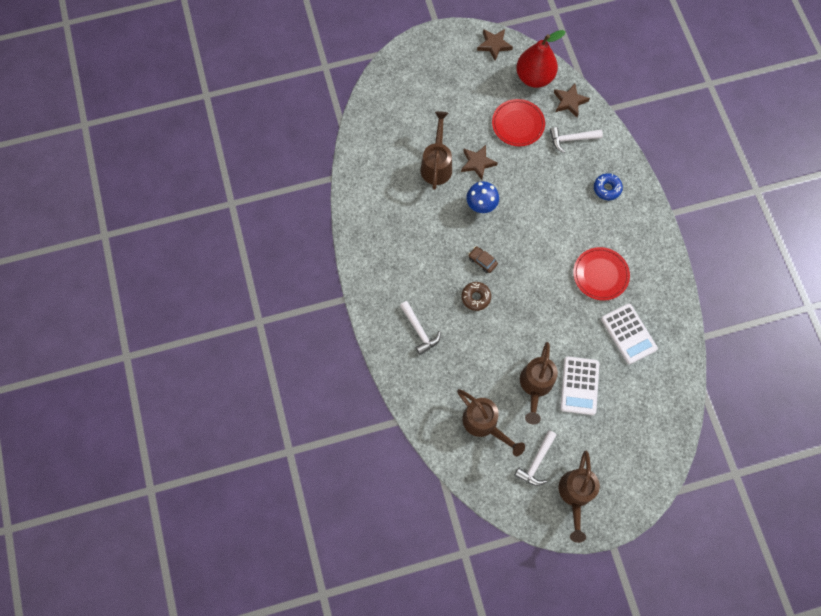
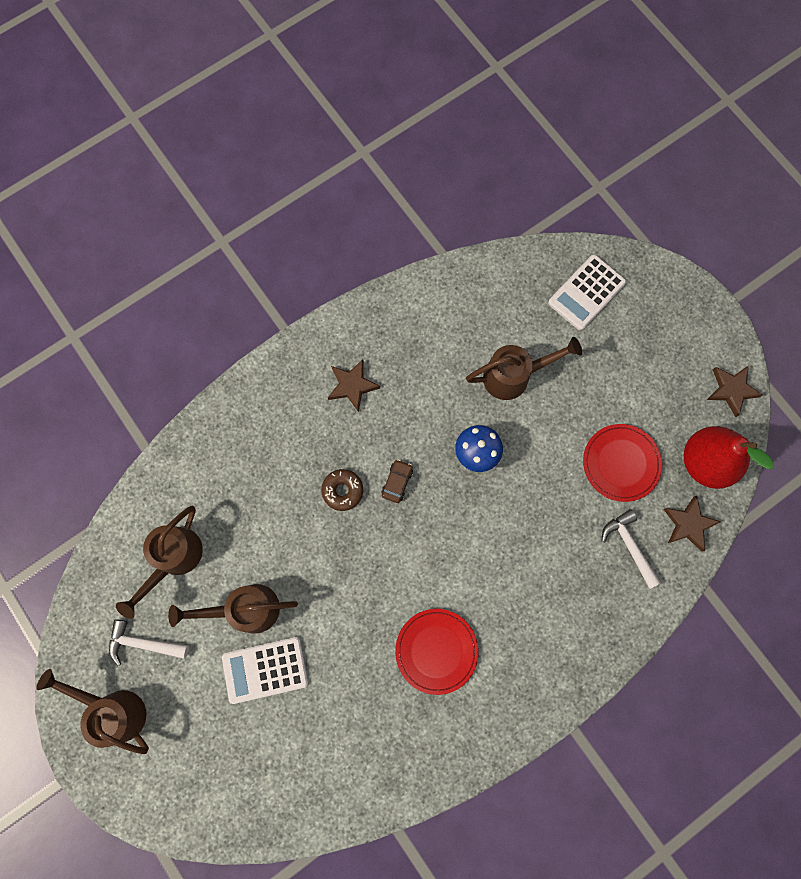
camera: 70 degrees right, 5 degrees up
white hammer [400,301,441,355] -> none
brown star [461,145,498,180] -> brown star moved to [328,359,380,412]
brown watering can [559,450,600,543] -> brown watering can turned 45 degrees clockwise [37,669,149,754]
blue donut [594,173,623,200] -> none
white calculator [601,303,658,364] -> white calculator moved to [548,254,626,331]

